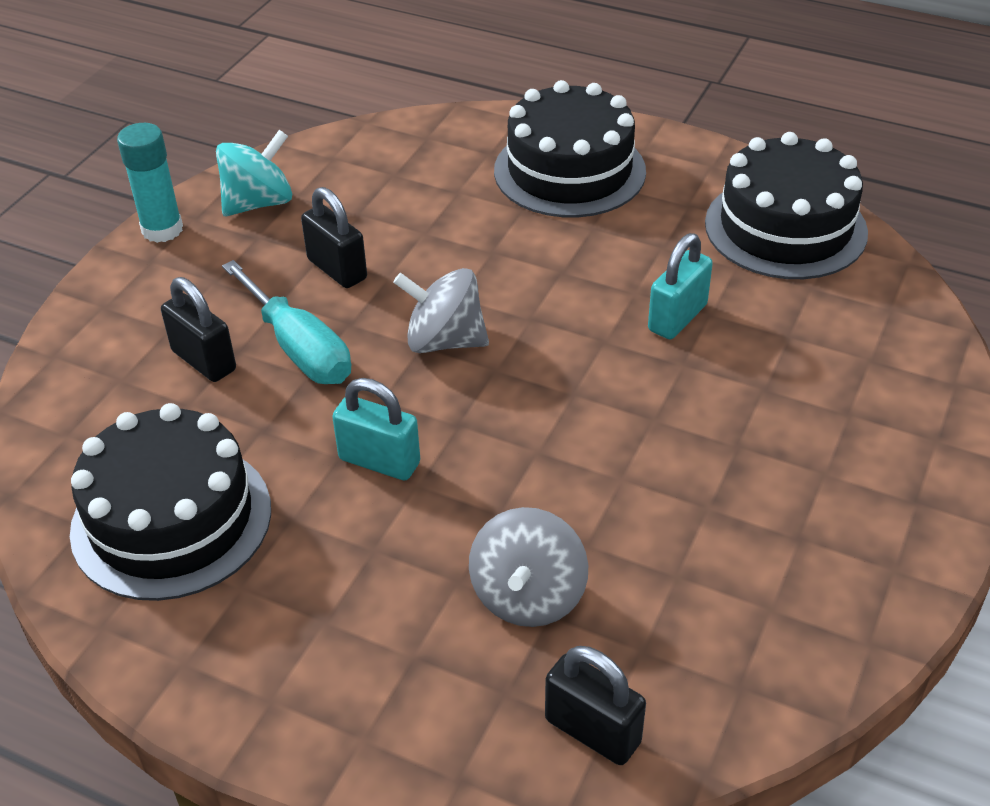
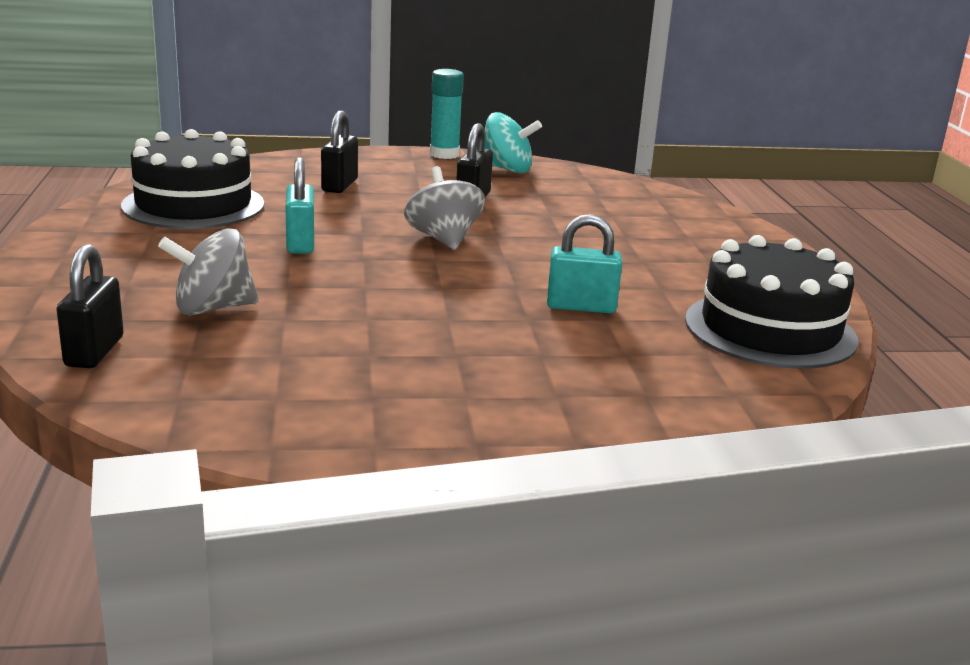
camera: 55 degrees right, 20 degrees down
turquoise screwdriver [222,260,351,384] -> none
black cake [494,80,646,217] -> none

